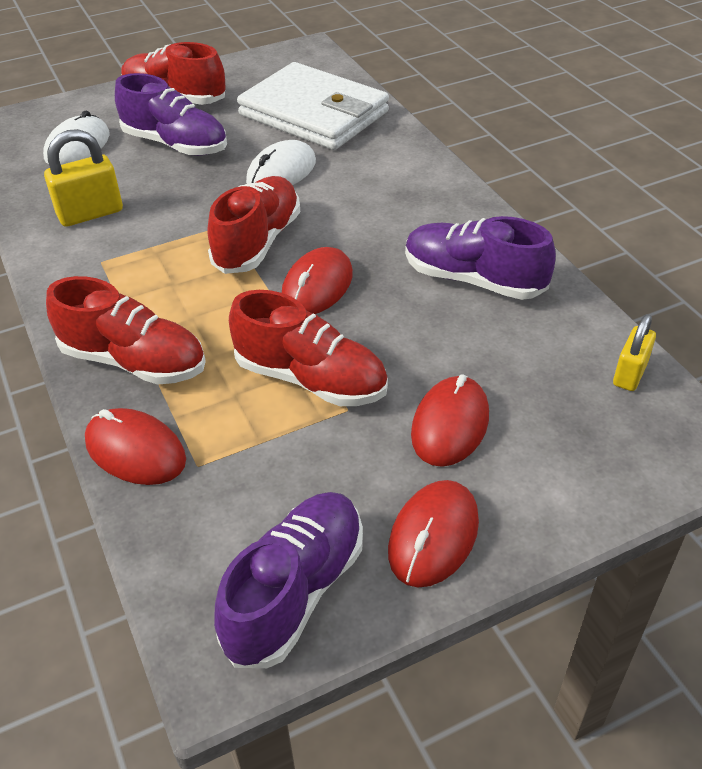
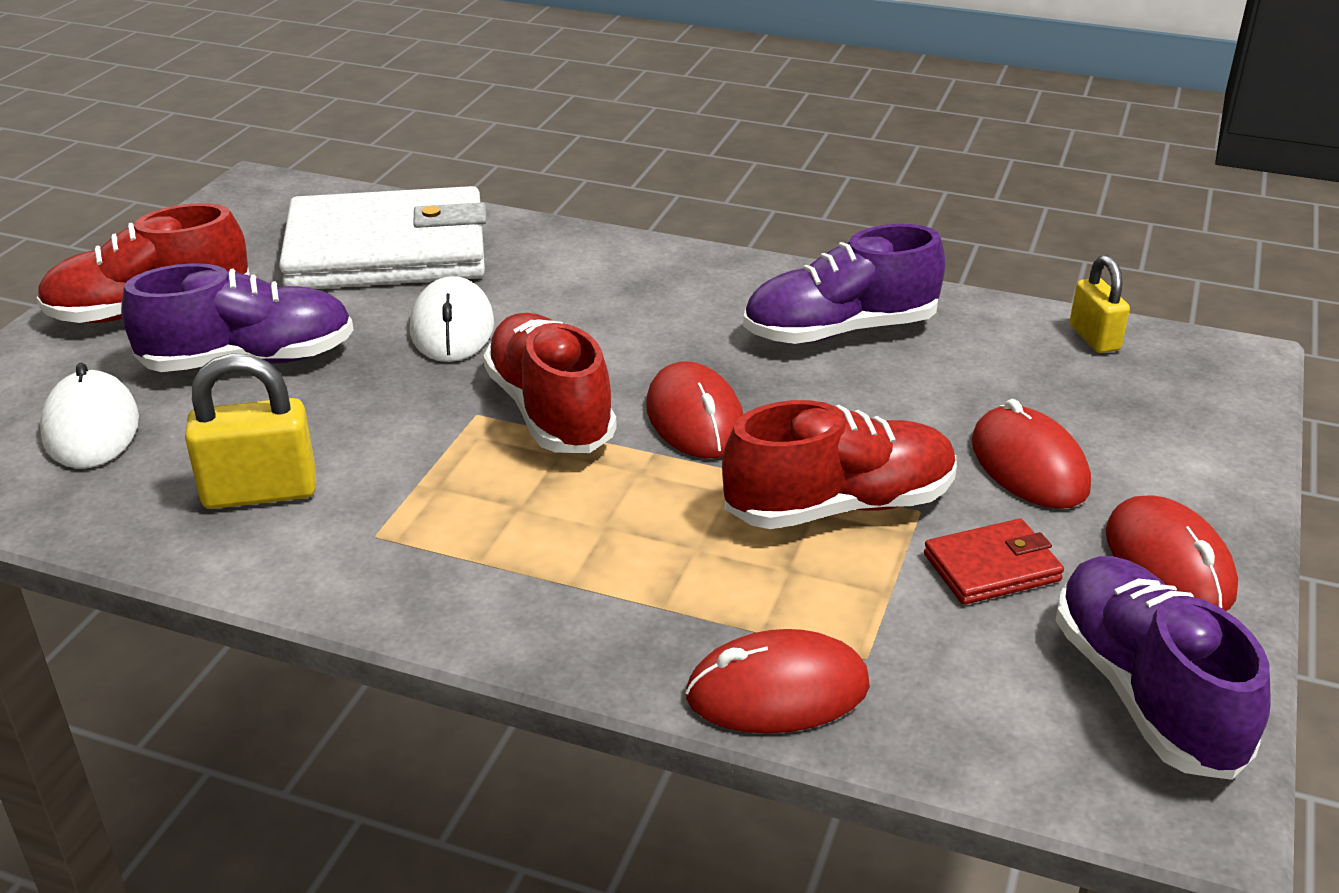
camera: 45 degrees left, 10 degrees down
yellow padlock [44,129,123,227] -> yellow padlock turned 60 degrees clockwise [185,353,316,509]
red shoe [46,276,206,384] -> none
none -> red wallet [924,519,1064,605]

